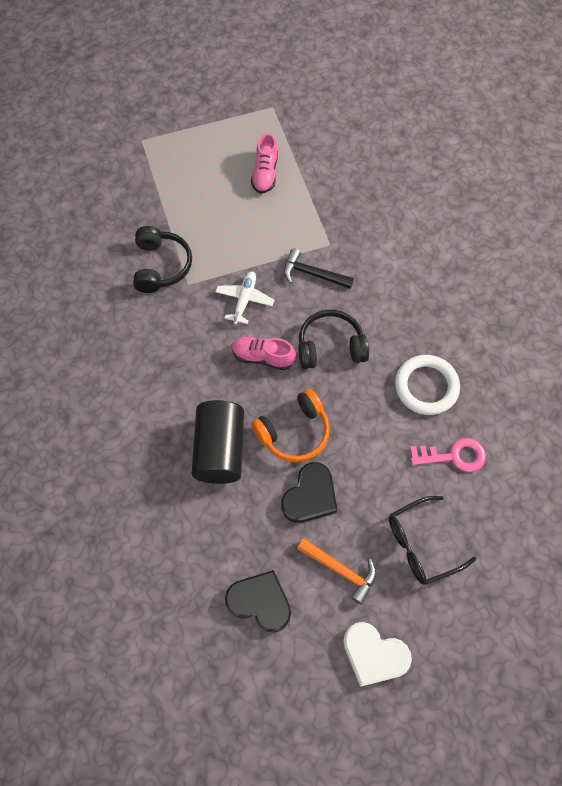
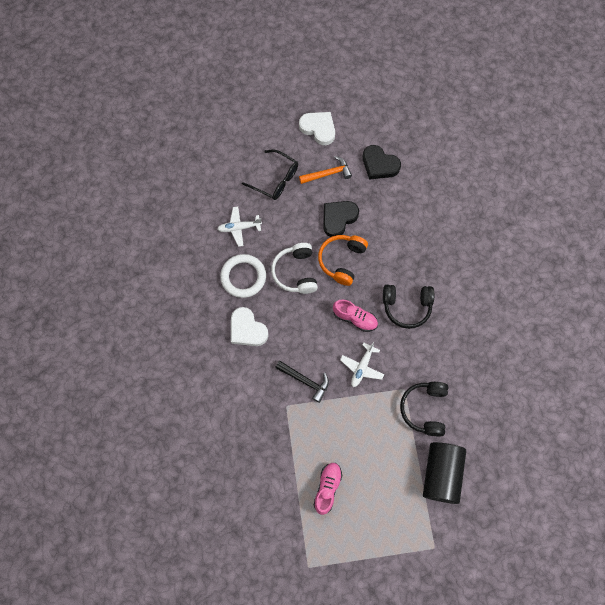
camera: 170 degrees left, 5 degrees up
black cylinder [191,400,244,484] -> black cylinder moved to [423,442,466,504]
orange headphones [251,389,330,462] -> orange headphones turned 45 degrees counterclockwise [318,235,368,286]
orange hammer [297,538,376,605] -> orange hammer turned 120 degrees clockwise [299,156,352,184]
black headphones [298,310,369,369] -> black headphones moved to [383,285,434,329]
black glasses [389,496,476,585] -> black glasses turned 45 degrees clockwise [242,149,298,200]
pink key [410,438,486,472] -> white plane [217,207,262,247]
none -> white heart [231,307,269,346]
none -> white headphones [271,243,318,294]

